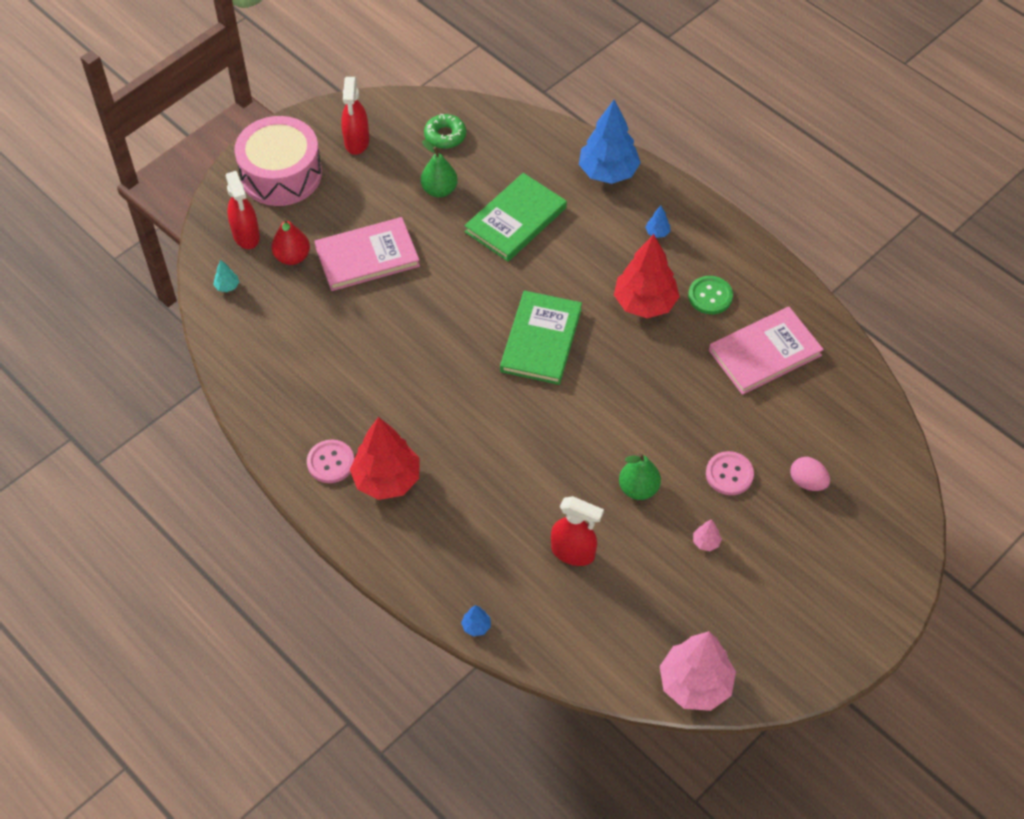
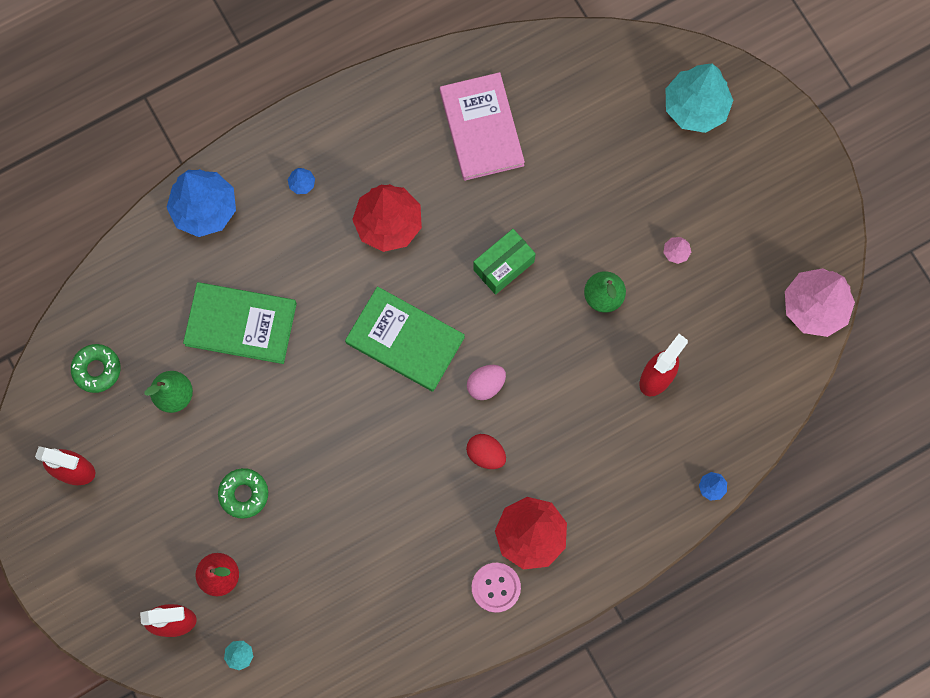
camera: 75 degrees left, 20 degrees up
pink drum [234,116,322,206] -> none
pink book [314,217,420,291] -> green donut [218,468,268,519]
green book [464,173,567,262] -> green book turned 45 degrees counterclockwise [183,282,297,364]
green button [688,276,733,314] -> none
pink button [706,451,754,495] -> none
pink egg [790,457,830,491] -> pink egg moved to [467,365,506,400]
none -> red egg [466,434,506,469]
none -> green box [473,229,536,295]
none -> turquoise tree [666,64,733,133]

